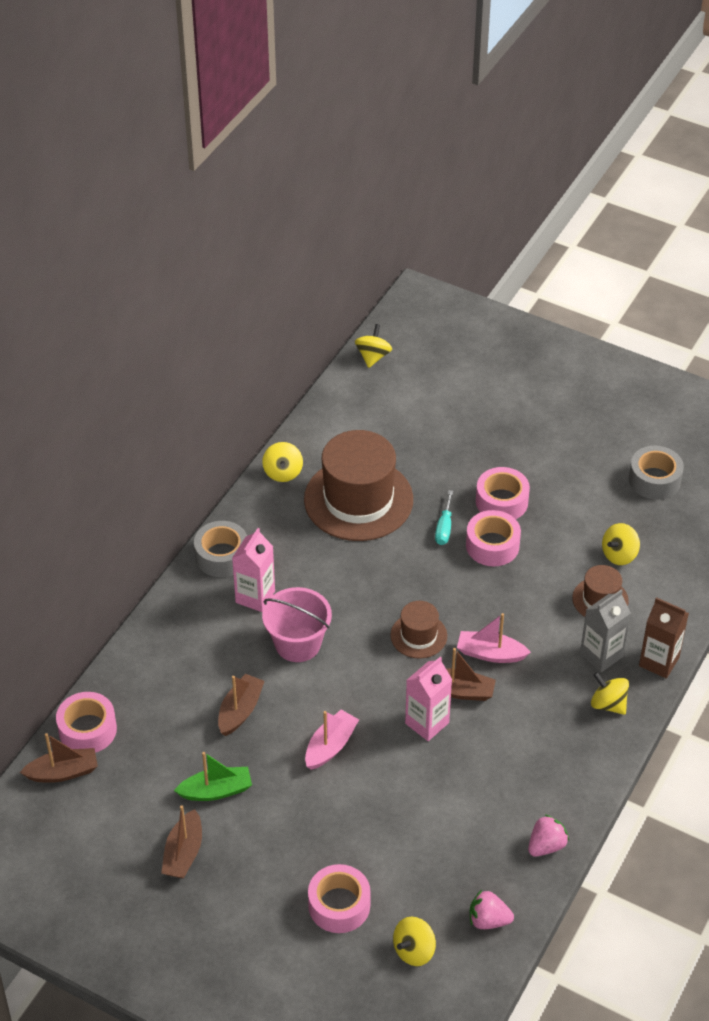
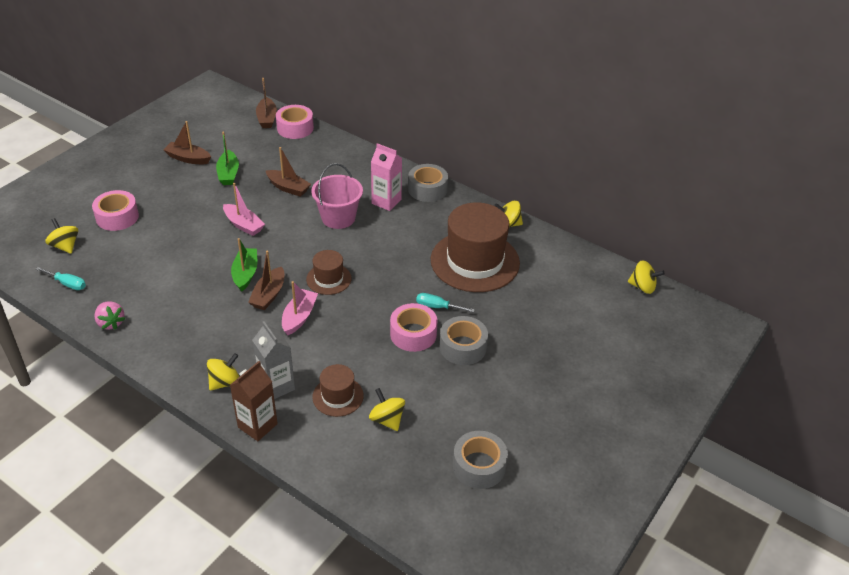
camera: 95 degrees right, 5 degrees down
pink carton [405,657,452,741] -> green boat [231,238,257,292]
pink strawberry [470,890,514,929] -> turquoise screwdriver [35,267,86,290]
pink tape [476,467,530,519] -> grey tape [440,316,488,365]

